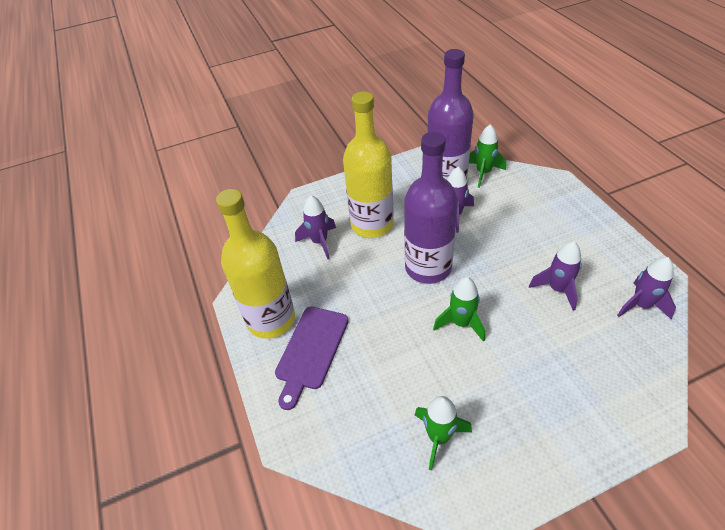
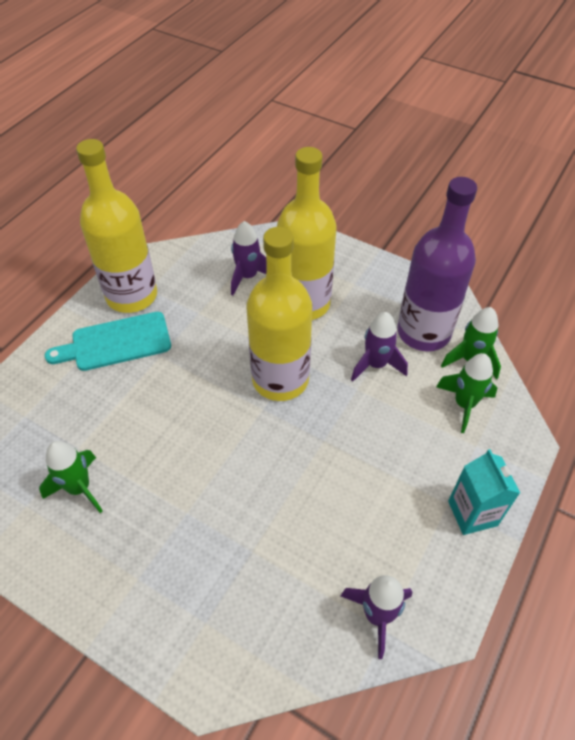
camera: 50 degrees right, 5 degrees up
purple cutting board [275,307,349,410] -> turquoise cutting board [45,312,171,371]
purple bottle [404,132,458,284] -> yellow bottle [247,227,312,401]
green rocket [433,277,485,342] -> green rocket moved to [436,353,497,433]
purple rocket [529,241,582,311] -> none
none -> turquoise carton [448,449,520,535]

